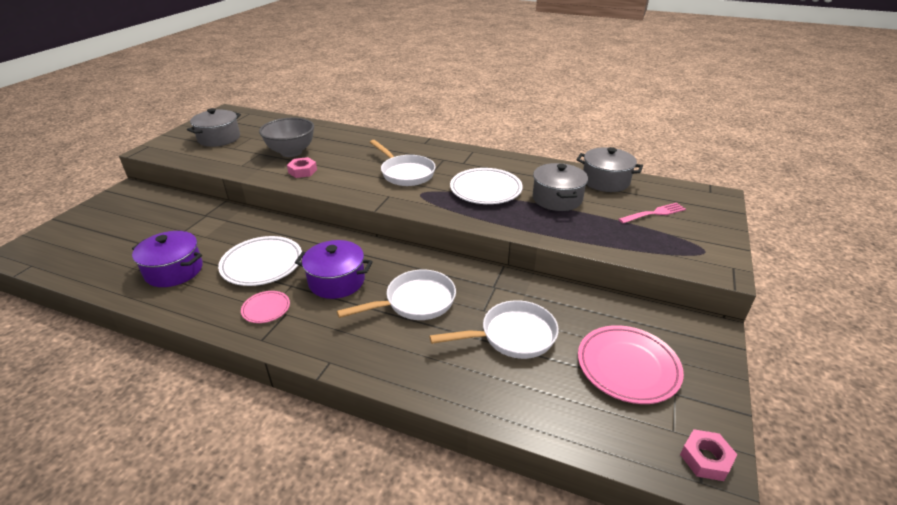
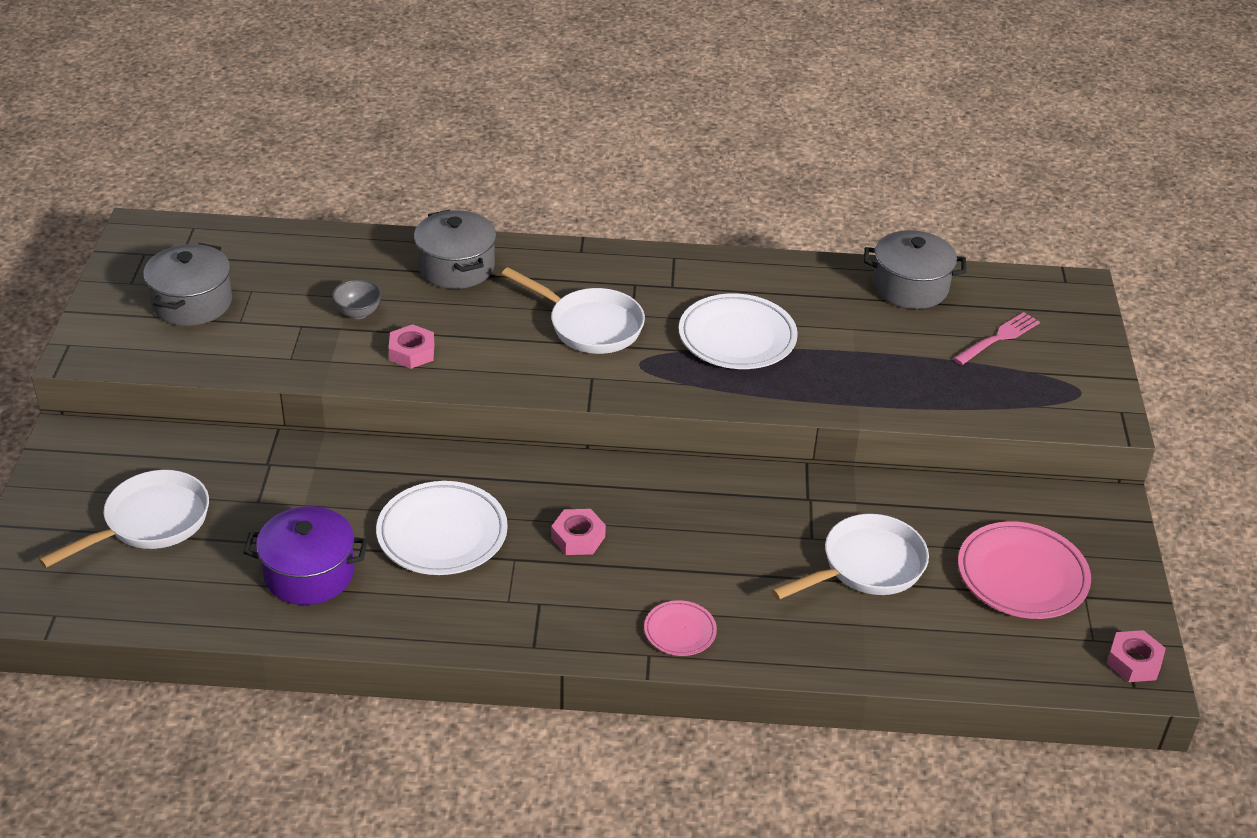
camera: 20 degrees left, 5 degrees up
pink plate [241,291,290,323] -> pink plate moved to [644,600,717,656]
grey bowl [259,118,314,157] -> grey bowl [332,279,381,319], size x0.50
purple pot [295,240,373,299] -> pink nut [551,509,606,555]
white pan [337,269,456,320] -> white pan moved to [39,470,209,568]
grey pot [533,163,588,211] -> grey pot moved to [414,210,496,289]

